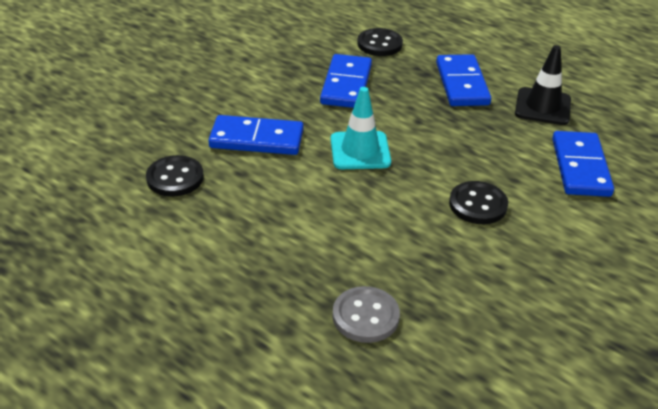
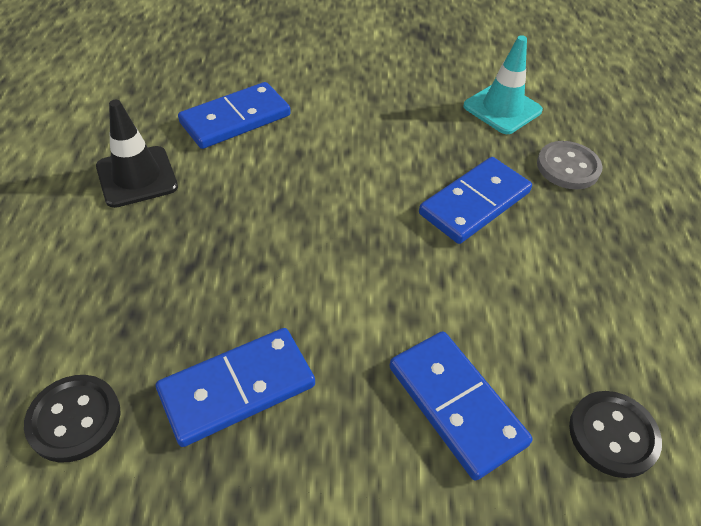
camera: 130 degrees left, 10 degrees up
turquoise traffic cone [331,87,391,169] -> turquoise traffic cone moved to [463,35,543,134]
blue domino [436,54,491,106] -> blue domino moved to [419,157,532,244]
black button [449,181,508,224] -> none

